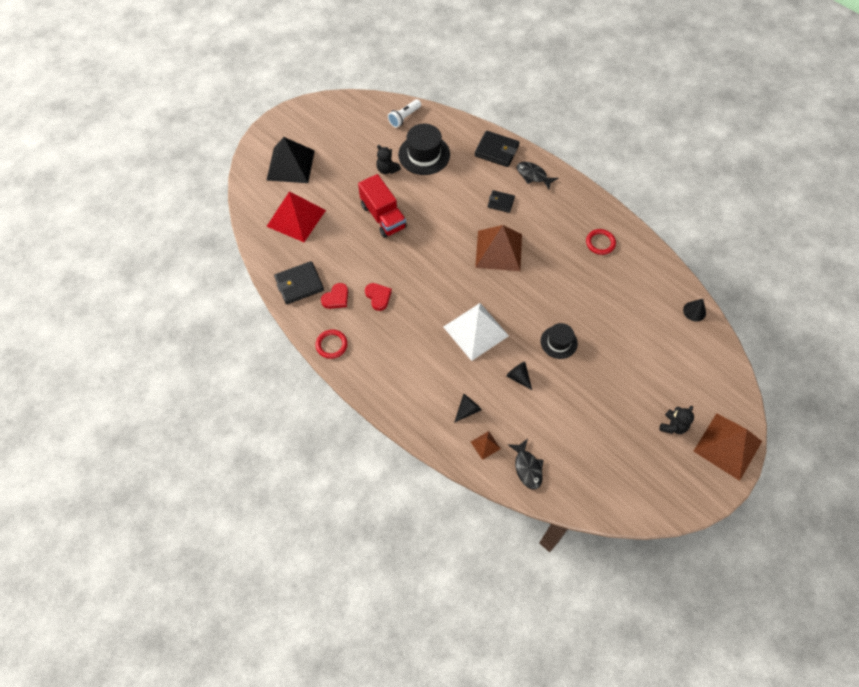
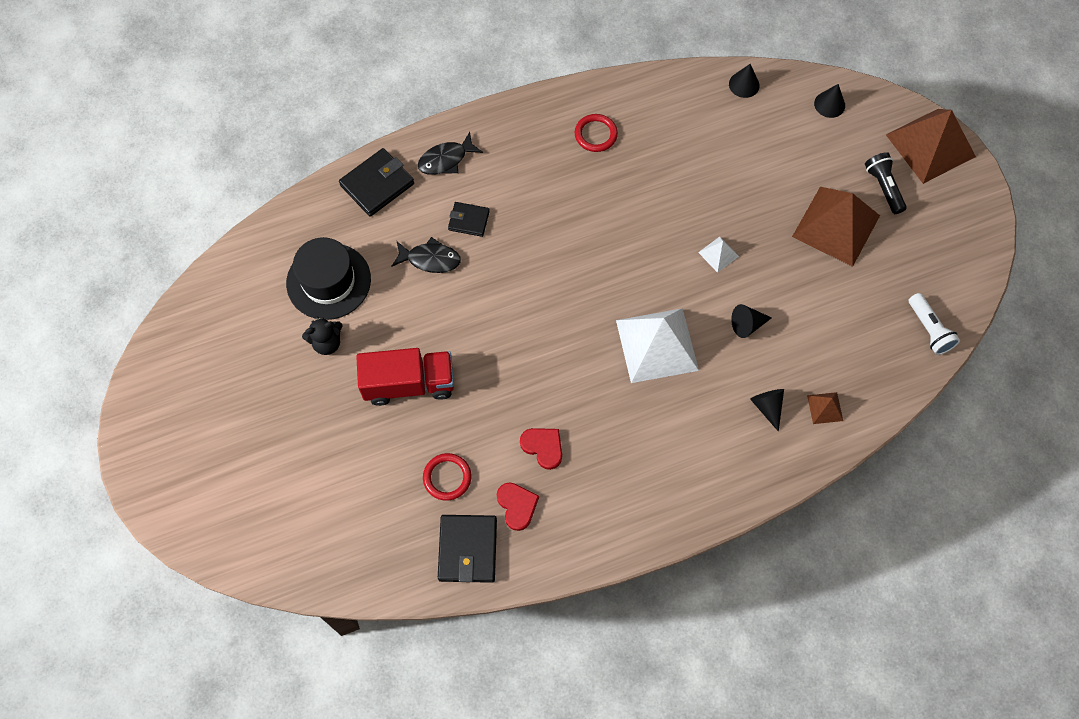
camera: 65 degrees left, 5 degrees up
red pyramid [266,192,326,242] -> none
black pyramid [267,137,315,183] -> none
red ring [316,329,348,359] -> red ring moved to [423,453,471,500]
red heart [365,283,392,311] -> red heart turned 45 degrees clockwise [520,428,562,470]
white flashlight [388,99,421,128] -> white flashlight moved to [909,293,960,355]
brown pyramid [475,225,522,271] -> brown pyramid moved to [792,187,880,267]
black wallet [488,190,515,213] -> black wallet turned 60 degrees clockwise [448,202,490,237]
black fish [508,439,543,490] -> black fish moved to [391,237,461,273]
black hat [541,323,578,359] -> white pyramid [698,237,739,273]
black teddy bear [659,406,694,434] -> black flashlight [865,152,907,214]
none -> black cone [814,84,845,118]

